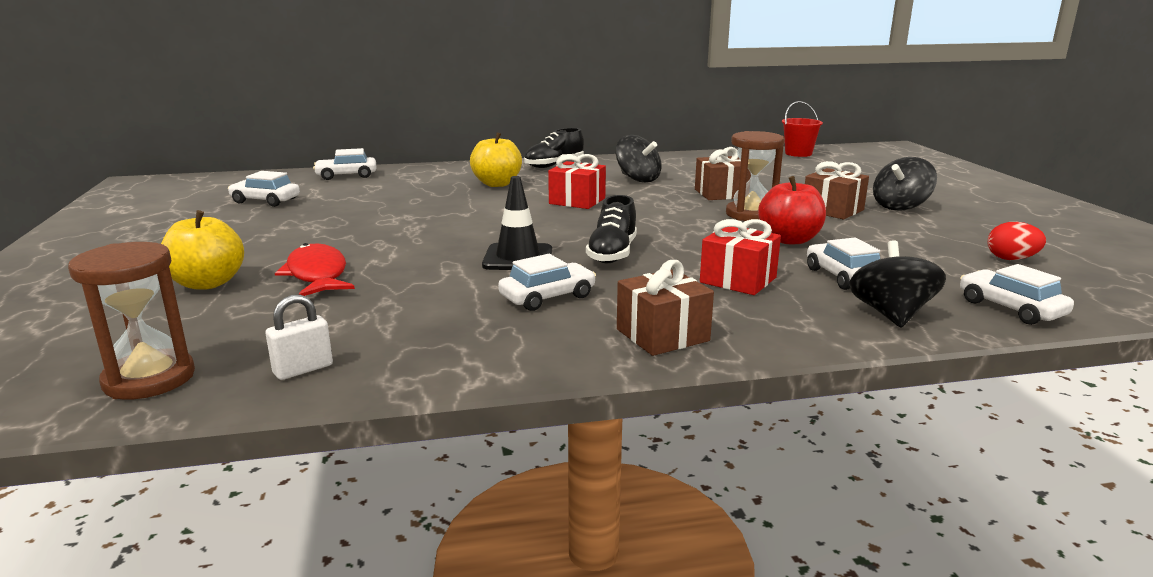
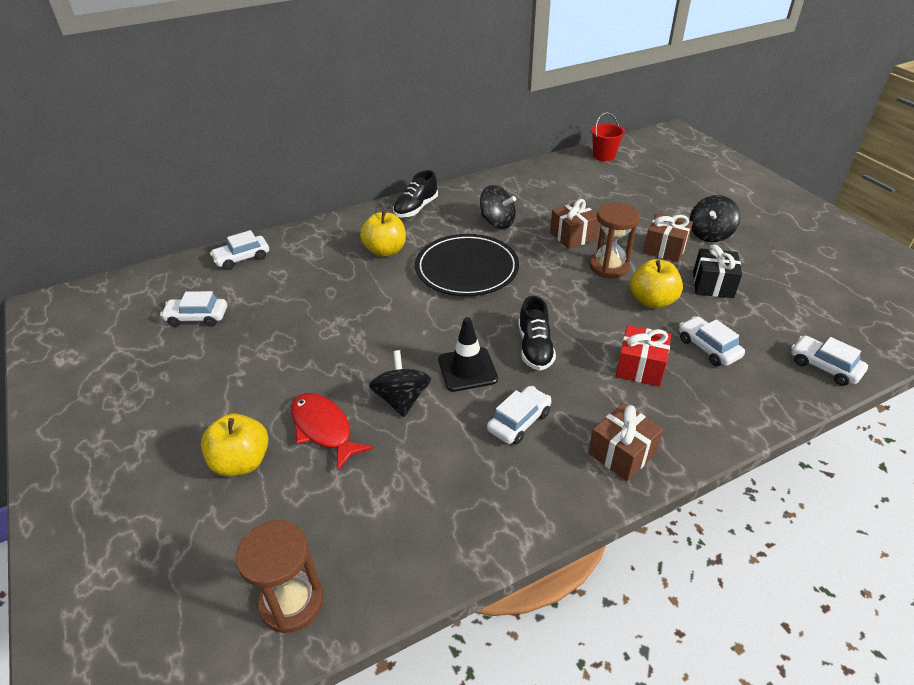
camera: 15 degrees left, 20 degrees up
white padlock [266,294,333,380] -> none
red gift [548,154,606,209] -> black plate [415,234,519,296]
red apple [758,176,826,244] -> yellow apple [630,259,683,309]
black spinning top [849,240,946,327] -> black spinning top moved to [369,350,431,417]
red egg [987,222,1046,260] -> none
none -> black gift [693,244,742,298]

